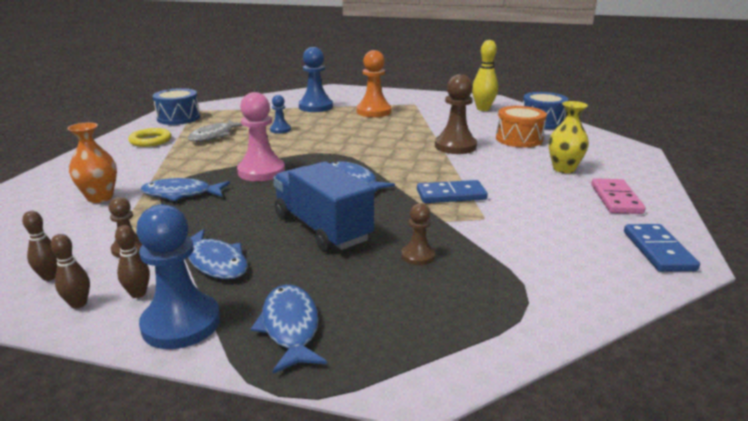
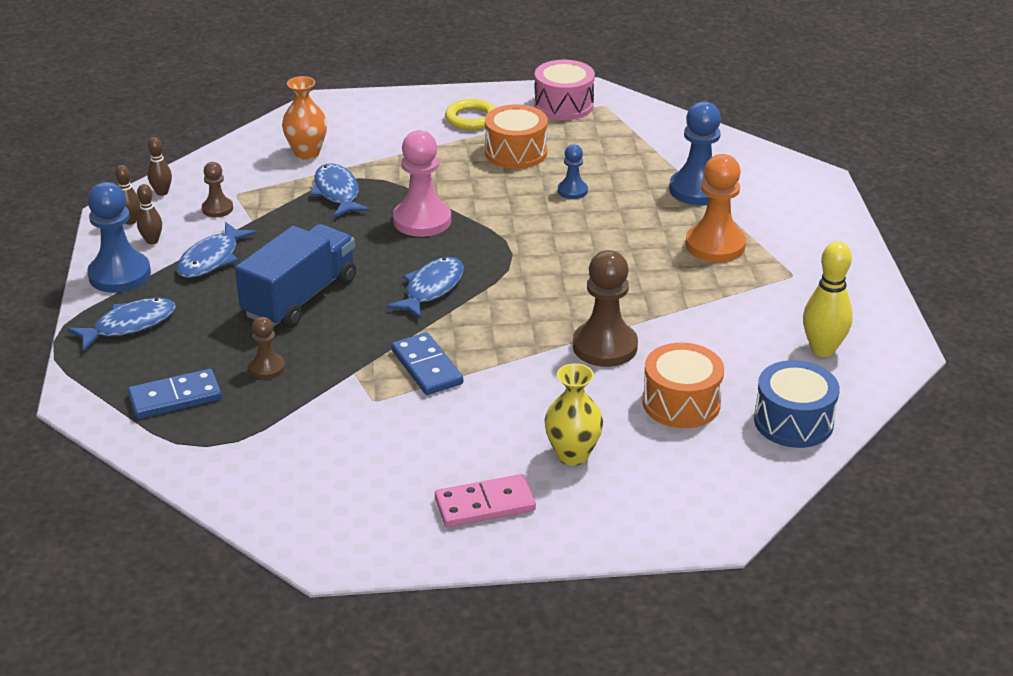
camera: 70 degrees right, 10 degrees up
blue drum [153,88,200,125] -> pink drum [534,60,595,120]
grey fish [188,120,243,142] -> orange drum [485,104,548,169]
blue domino [624,224,700,272] -> blue domino moved to [128,369,222,419]

